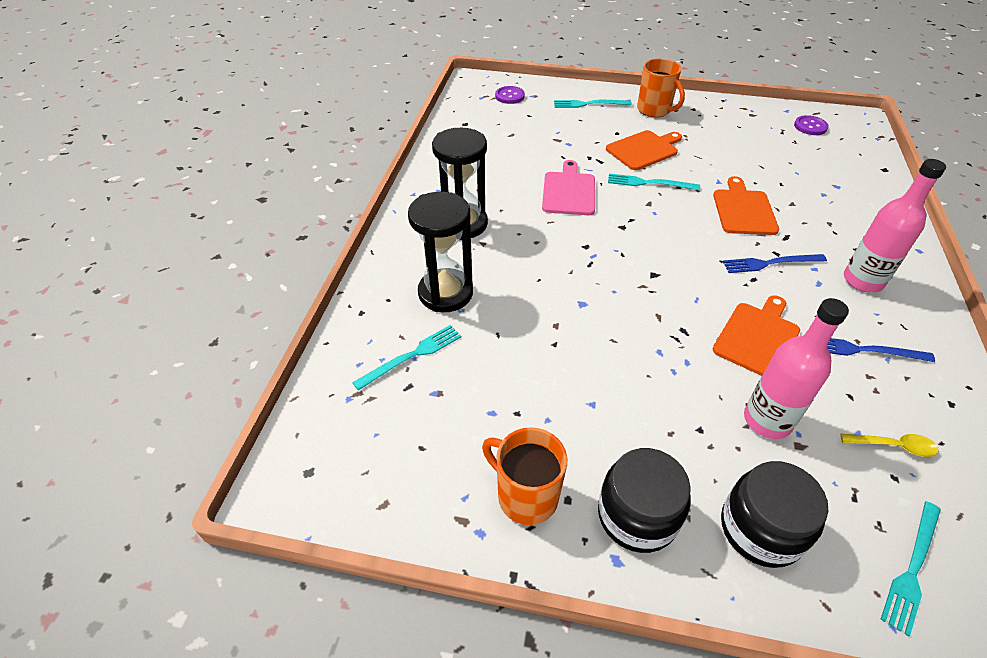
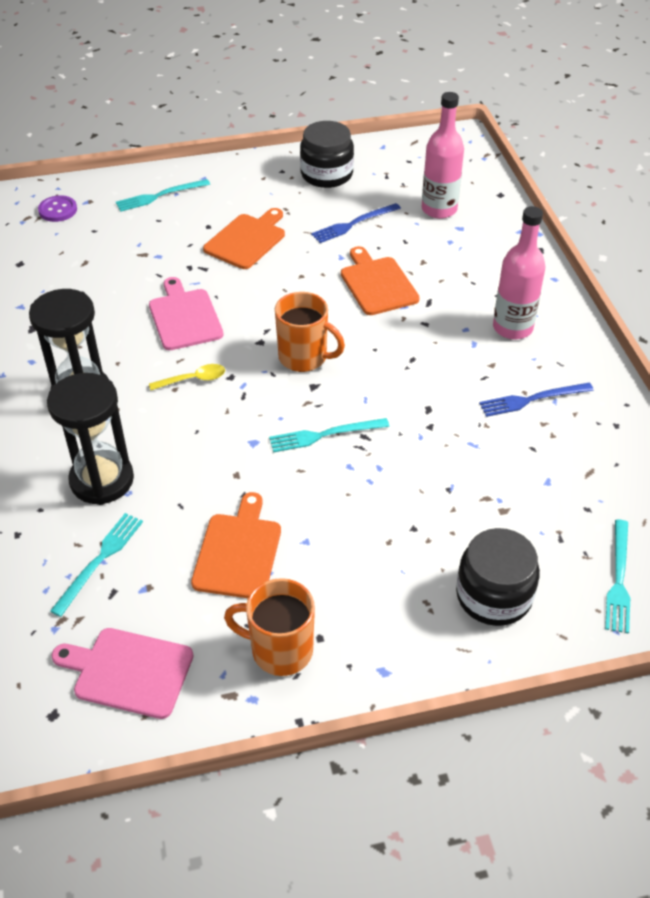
camera: 25 degrees left, 0 degrees up
black jar [598,448,691,553] -> black jar moved to [300,121,354,188]
turquoise fork [608,174,700,191] -> turquoise fork moved to [269,418,389,453]
orange mug [637,58,685,117] -> orange mug moved to [275,292,345,372]
orange cutting board [713,296,800,376] -> orange cutting board moved to [191,492,281,598]
blue fork [723,254,827,273] -> blue fork moved to [311,203,401,243]
pink bottle [744,298,849,439] -> pink bottle moved to [422,92,464,219]
purple button [794,115,829,135] -> none
yellow spoon [840,434,938,457] -> yellow spoon moved to [149,364,225,390]
none -> pink cutting board [51,628,194,719]

